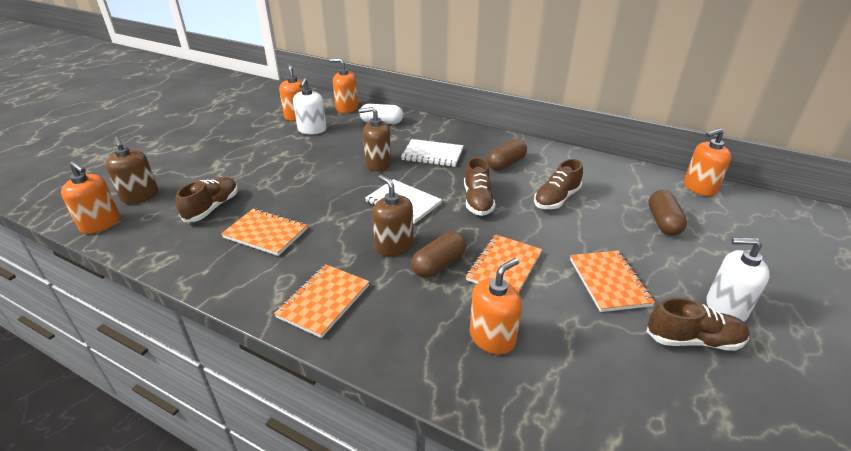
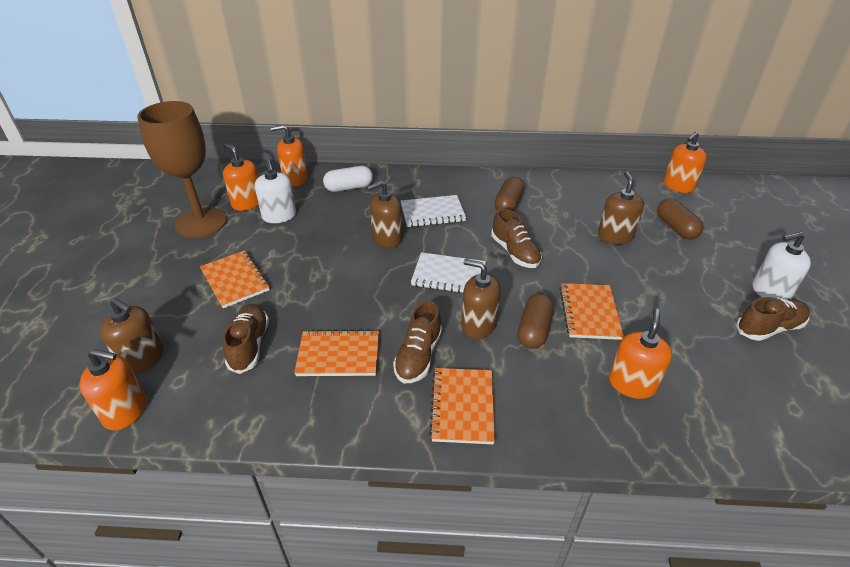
camera: 25 degrees left, 5 degrees up
brown shoe [534,159,583,209] -> brown shoe moved to [393,301,442,383]
orange notebook [570,250,655,312] -> orange notebook moved to [200,250,269,308]
none -> brown goblet [137,101,227,238]
none -> brown soap dispenser [598,171,644,245]

